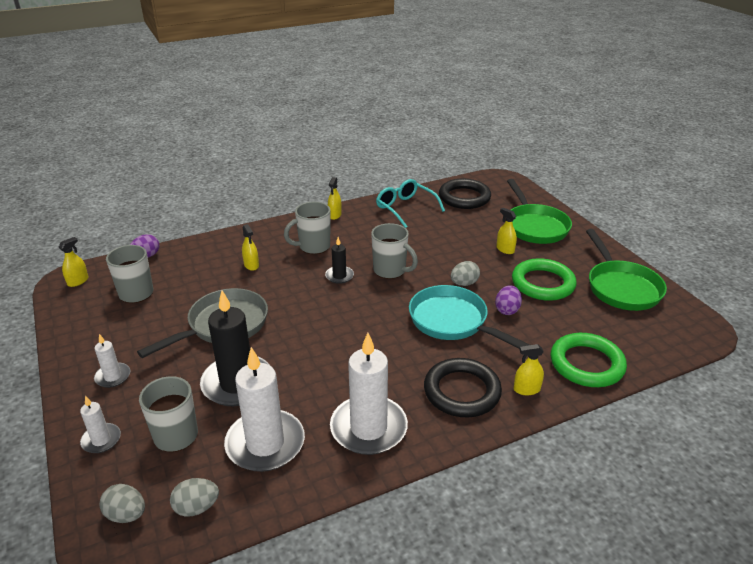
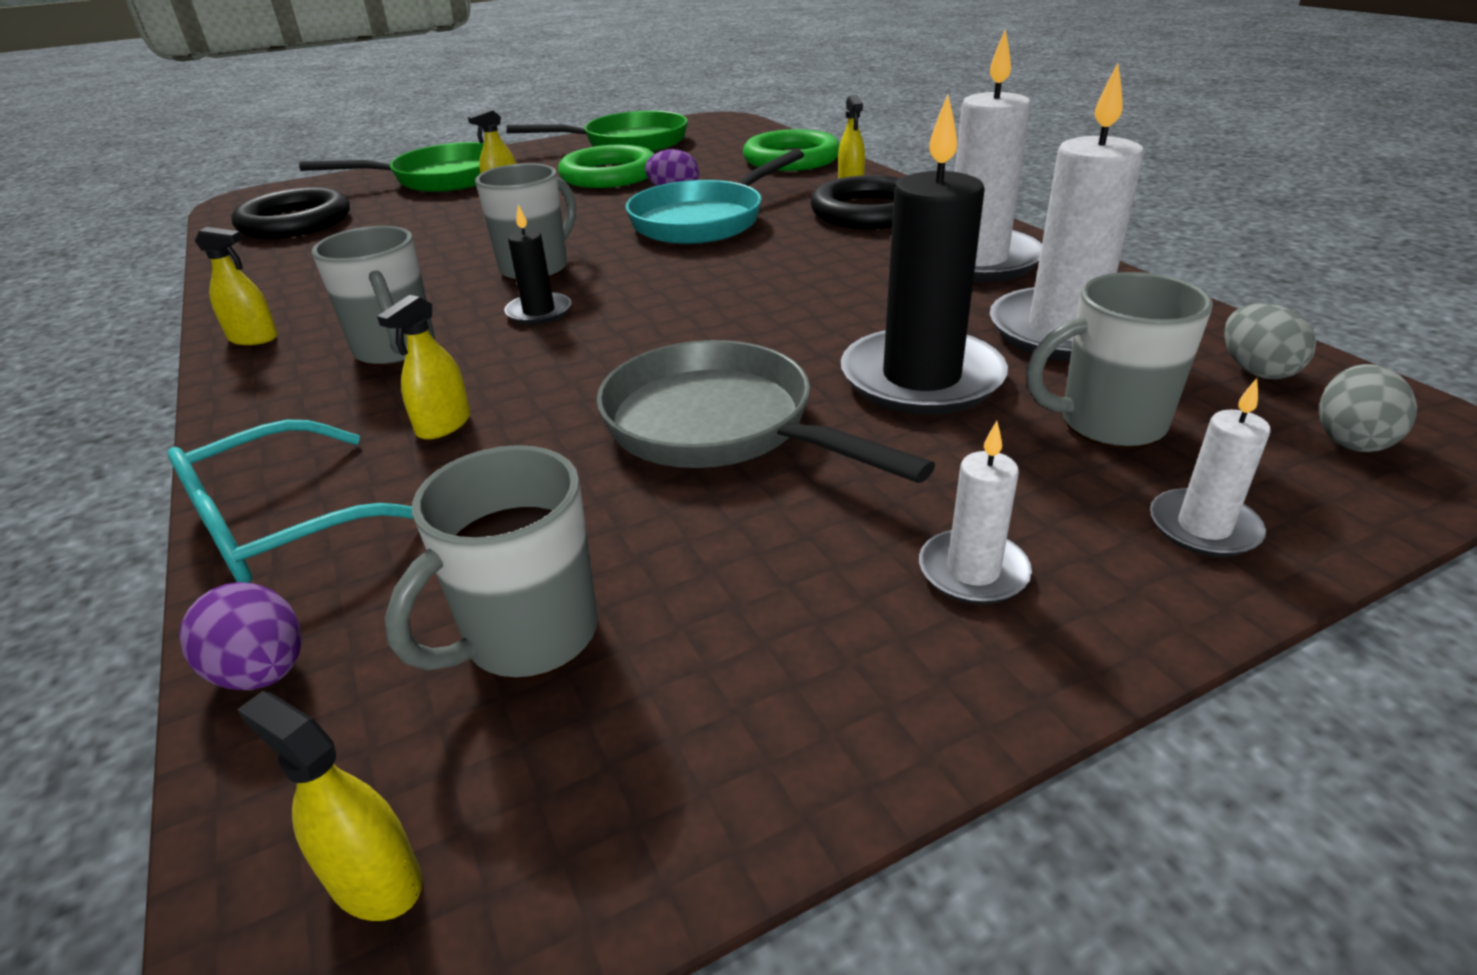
camera: 90 degrees left, 0 degrees up
yellow spray bottle [242,224,259,271] -> yellow spray bottle turned 150 degrees clockwise [377,295,470,440]
turquoise glasses [376,179,445,228] -> turquoise glasses moved to [167,420,414,583]
grey egg [451,261,480,286] -> none

